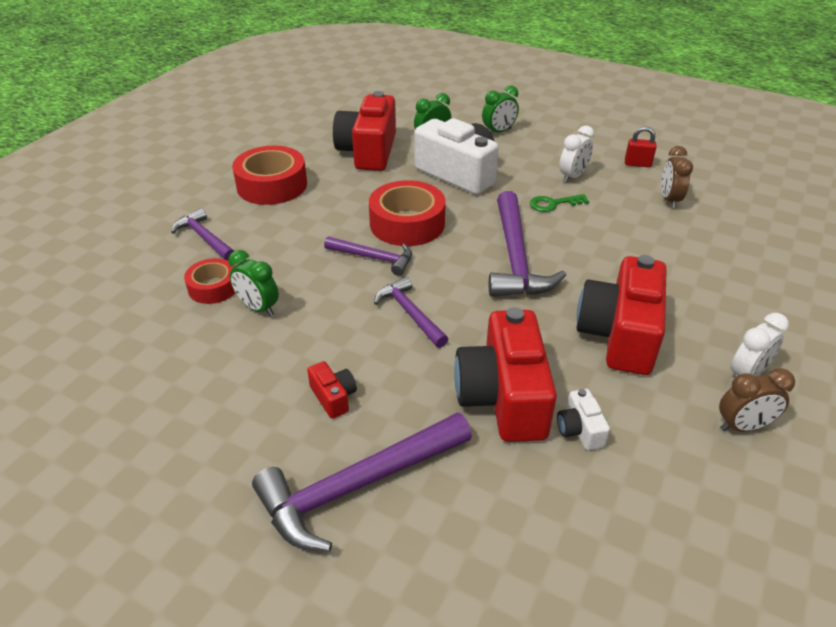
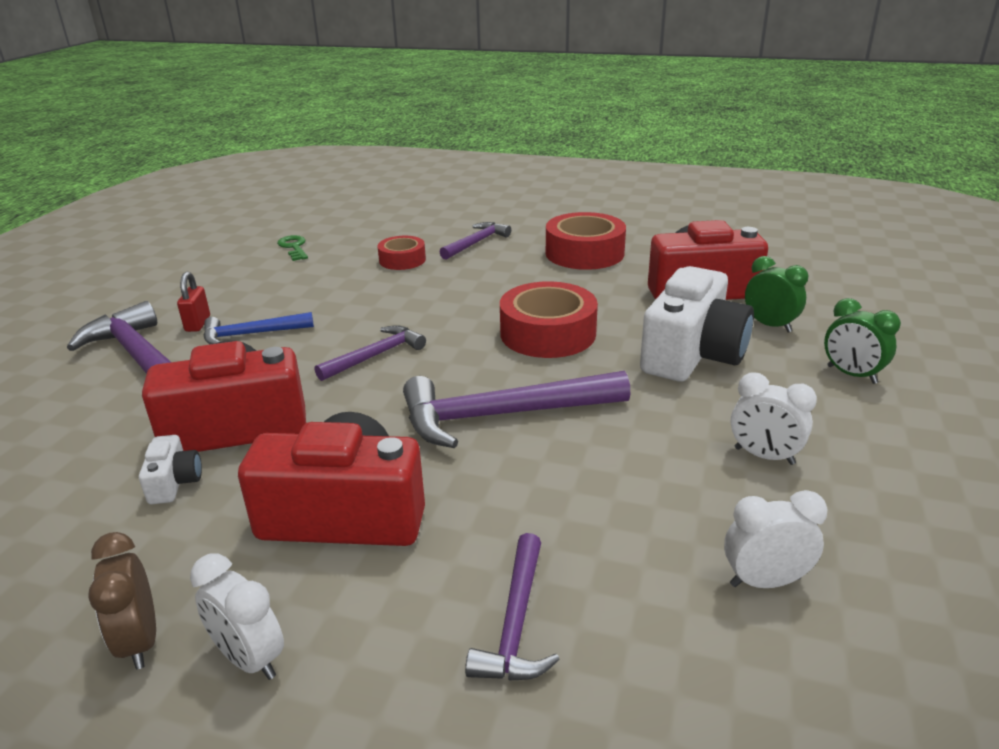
camera: 80 degrees right, 10 degrees down
green clock [228,250,279,316] -> none
red camera [307,361,357,419] -> blue hammer [204,312,314,345]
purple hammer [324,236,412,276] -> purple hammer moved to [465,533,560,681]
green key [530,194,589,212] -> green key moved to [277,235,308,261]
white camera [557,389,610,450] -> white camera turned 105 degrees clockwise [139,435,202,504]
red padlock [625,126,657,167] -> red padlock moved to [177,272,210,332]
brown clock [662,146,693,208] -> white clock [724,490,827,588]

